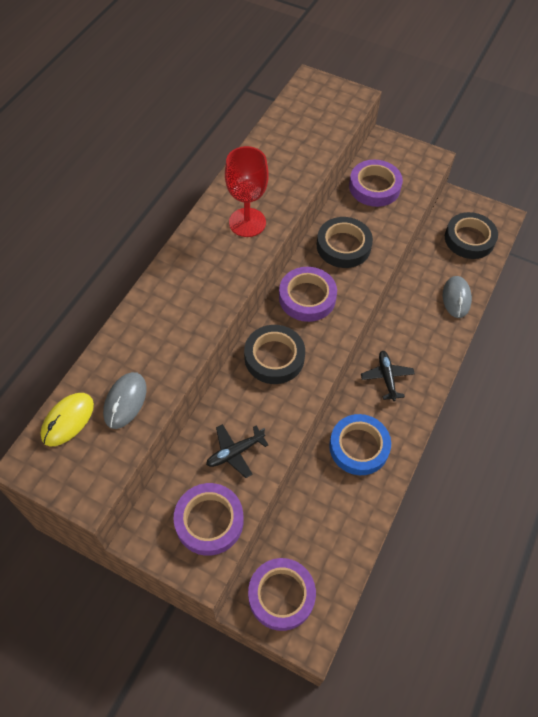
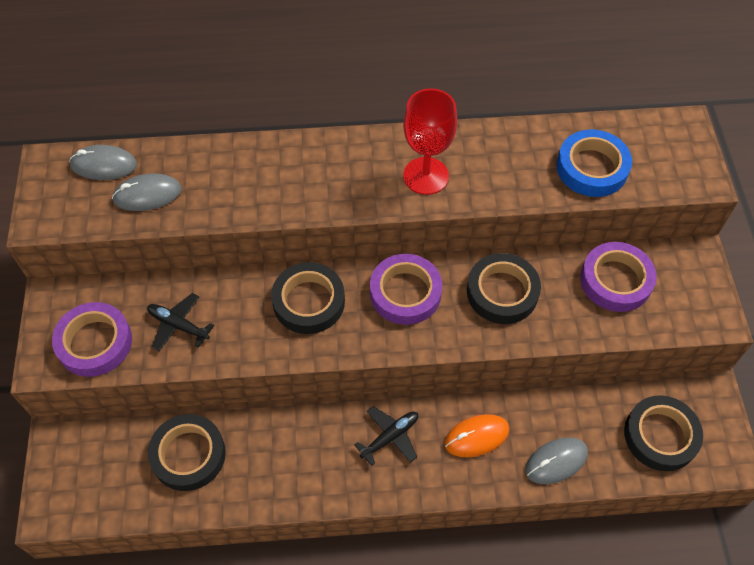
camera: 60 degrees right, 0 degrees up
yellow mouse [40,393,94,446] -> grey mouse [69,145,137,180]
purple tape [248,558,316,631] -> none
blue tape [329,414,391,475] -> blue tape moved to [556,130,632,197]
none -> black tape [148,414,226,491]
none -> orange mouse [444,414,509,457]

